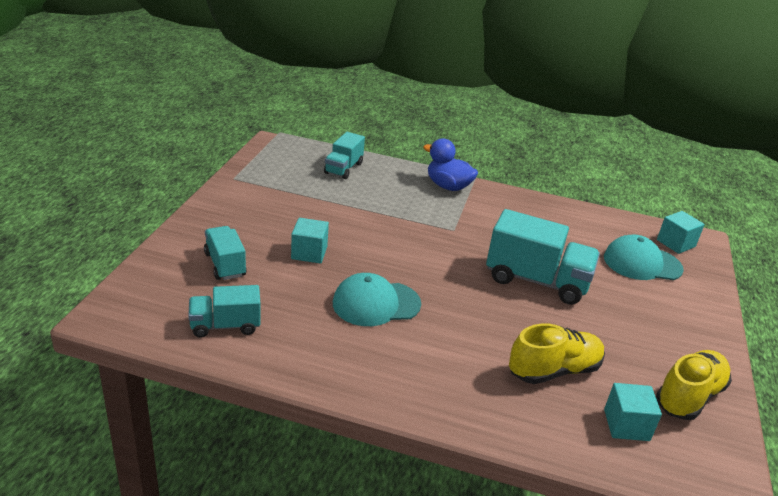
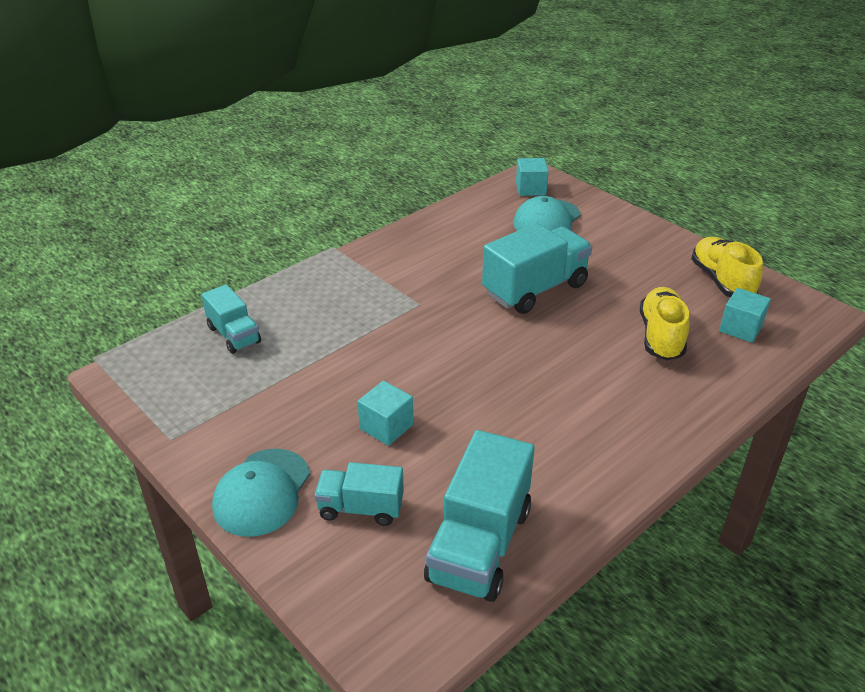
camera: 55 degrees left, 5 degrees up
turquoise truck [188,285,261,338] -> turquoise truck [424,430,535,602], size x1.71
turquoise cap [333,273,421,326] -> turquoise cap moved to [212,449,310,537]
blue duck [423,139,478,191] -> none

